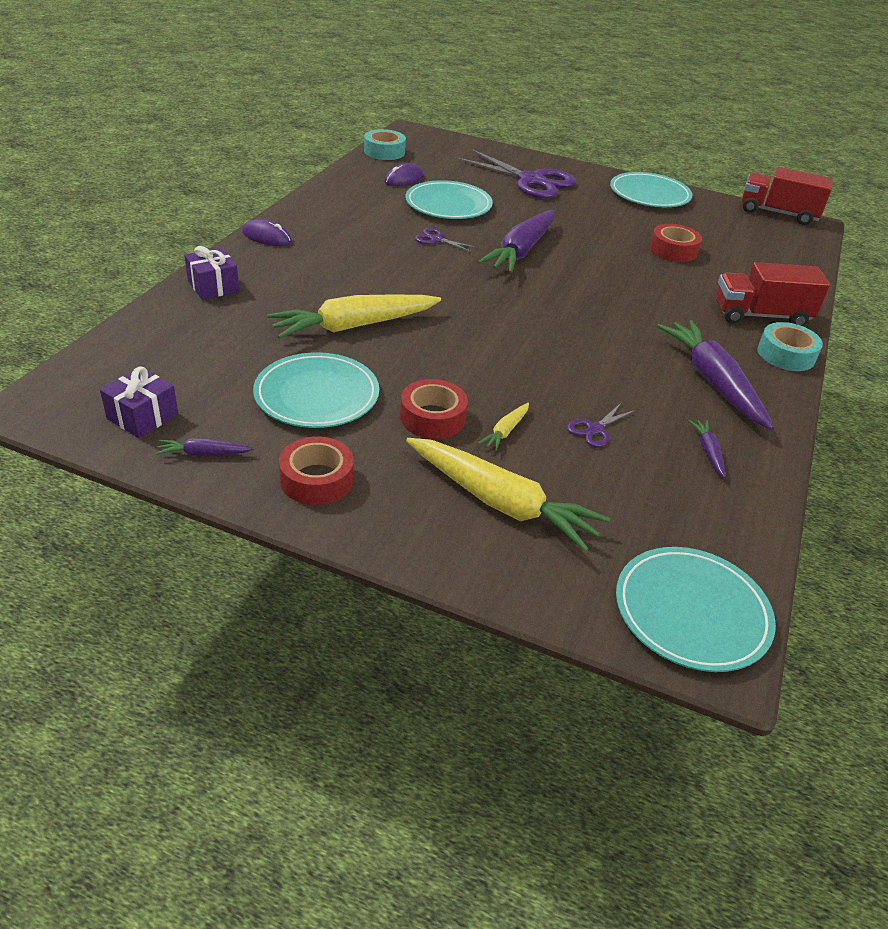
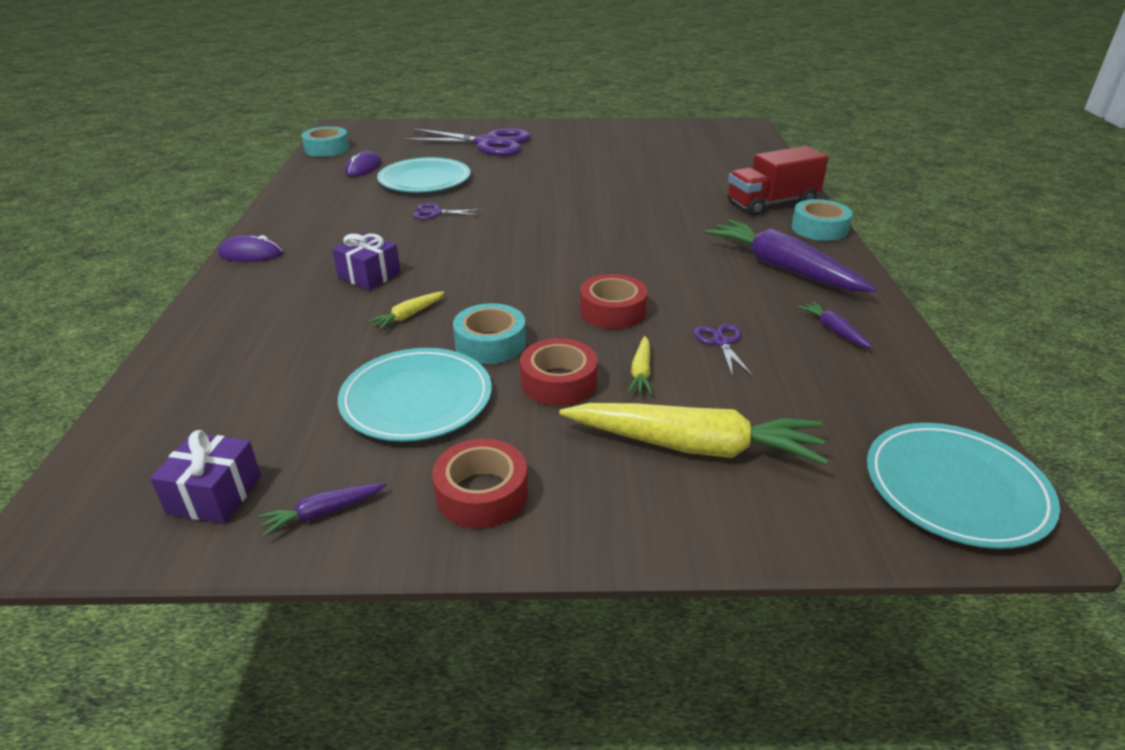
camera: 20 degrees left, 5 degrees down
purple gift [184,246,239,300] -> purple gift moved to [332,233,401,290]
yellow carrot [267,294,441,339] -> yellow carrot [367,291,444,330], size x0.43
purple carrot [478,210,554,273] -> none
purple scissors [567,403,636,447] -> purple scissors turned 150 degrees clockwise [694,324,753,377]
turquoise plate [610,172,693,207] -> none
red tape [650,224,702,262] -> red tape moved to [580,274,647,329]
red truck [742,167,833,225] -> none
none -> turquoise tape [453,303,526,364]

